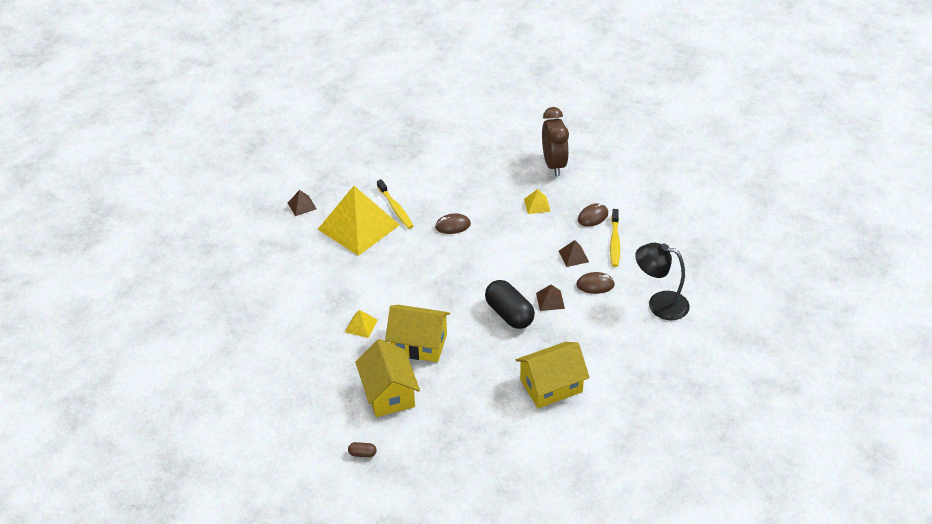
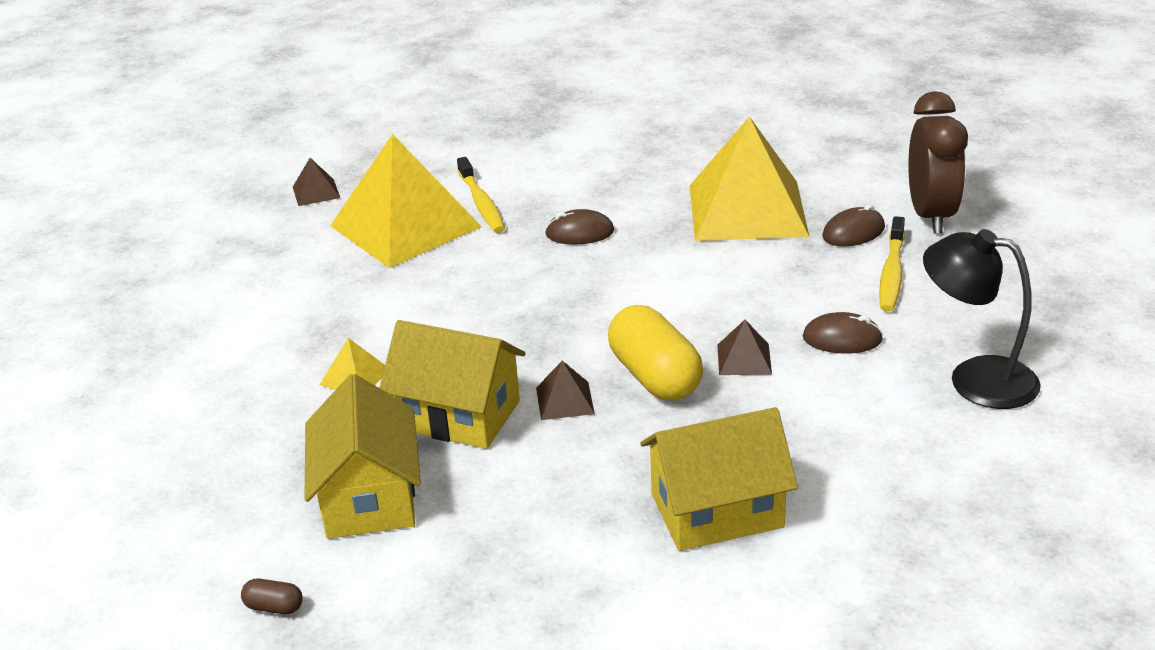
camera: 10 degrees right, 10 degrees down
black capsule [485,280,535,329] -> yellow capsule [608,305,703,401]
yellow pyramid [524,189,551,214] -> yellow pyramid [690,117,809,241], size x2.50
brown clock [542,107,569,176] -> brown clock moved to [908,91,968,234]
brown pyramid [559,240,589,267] -> brown pyramid moved to [536,361,595,420]

